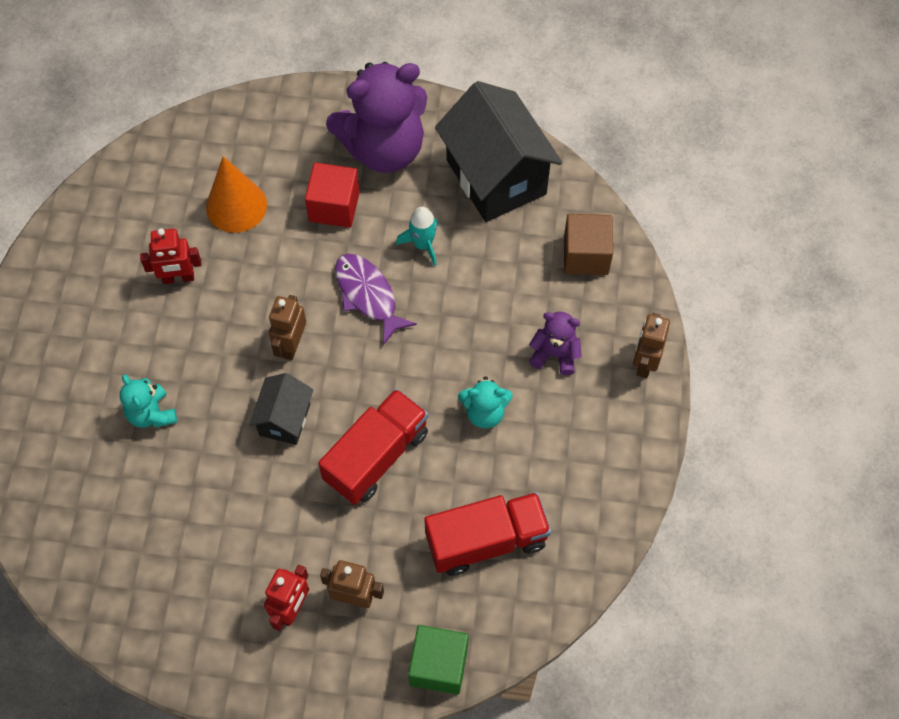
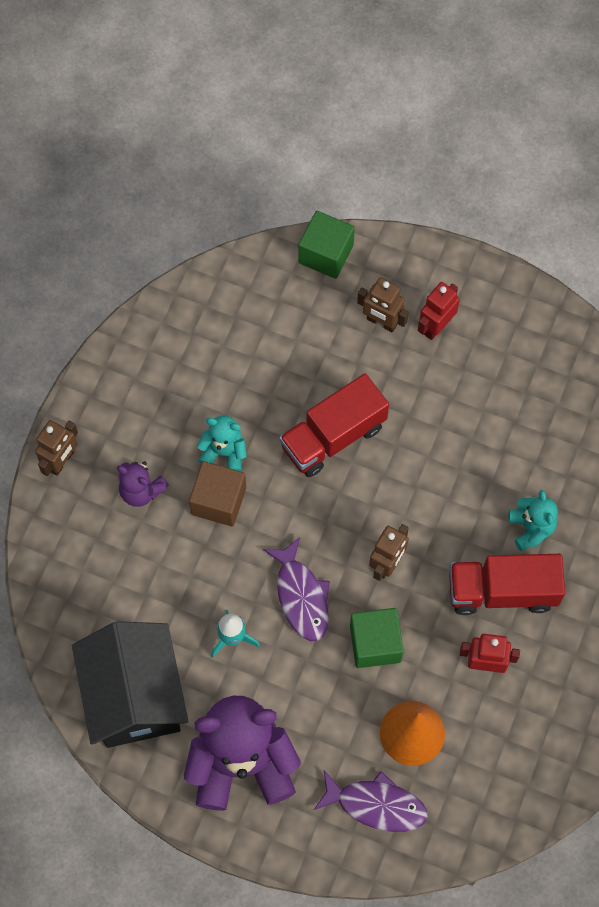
camera: 165 degrees left, 5 degrees up
black house [249,373,314,445] -> none
red cube [305,163,360,228] -> none
red truck [424,492,551,576] -> red truck moved to [449,554,565,615]
brown cube [564,214,613,275] -> brown cube moved to [189,461,246,527]
none -> purple fish [314,770,428,832]
none -> green cube [350,608,404,668]

